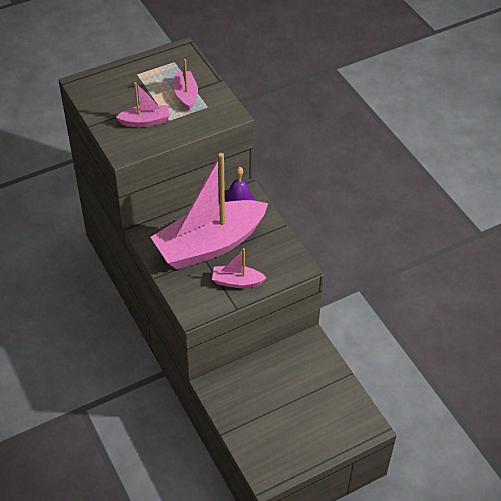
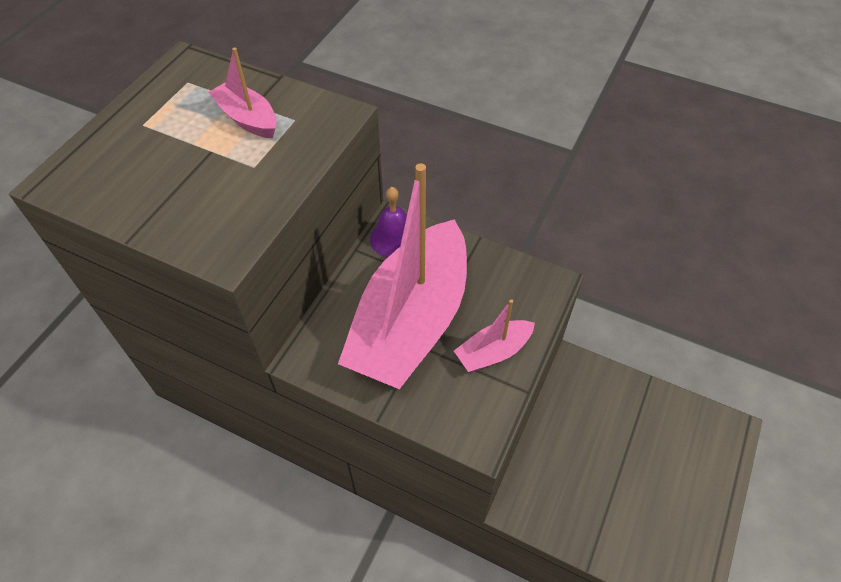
camera: 35 degrees left, 5 degrees up
pink boat [116,82,170,127] -> none

